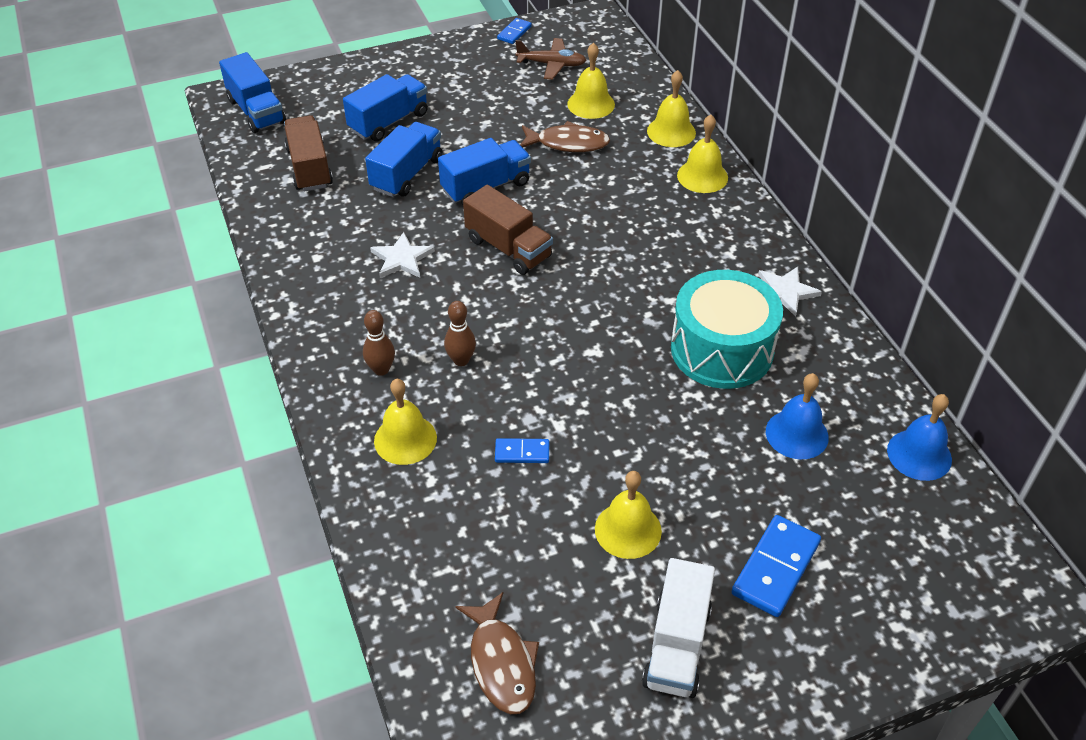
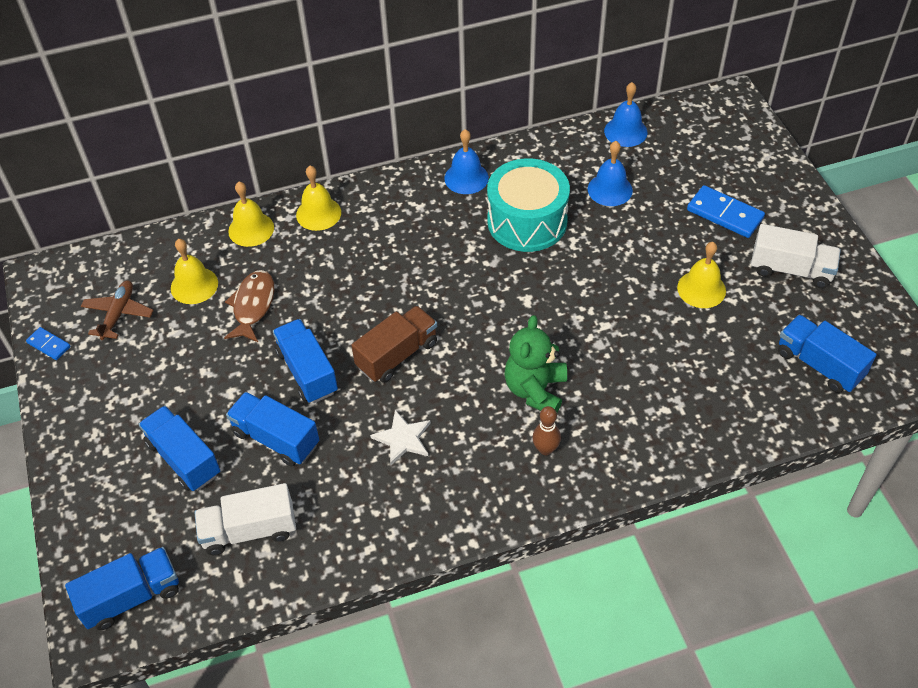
camera: 85 degrees left, 5 degrees up
brown truck [284,115,333,192] -> white truck [194,483,296,555]
yellow bell [374,379,437,465] -> none
brown bowling pin [444,301,476,366] -> green teddy bear [504,315,567,413]
brown fish [455,592,539,714] -> blue truck [778,315,876,393]
blue domino [495,438,549,463] -> none
white star [758,266,822,317] -> blue bell [444,129,489,194]

